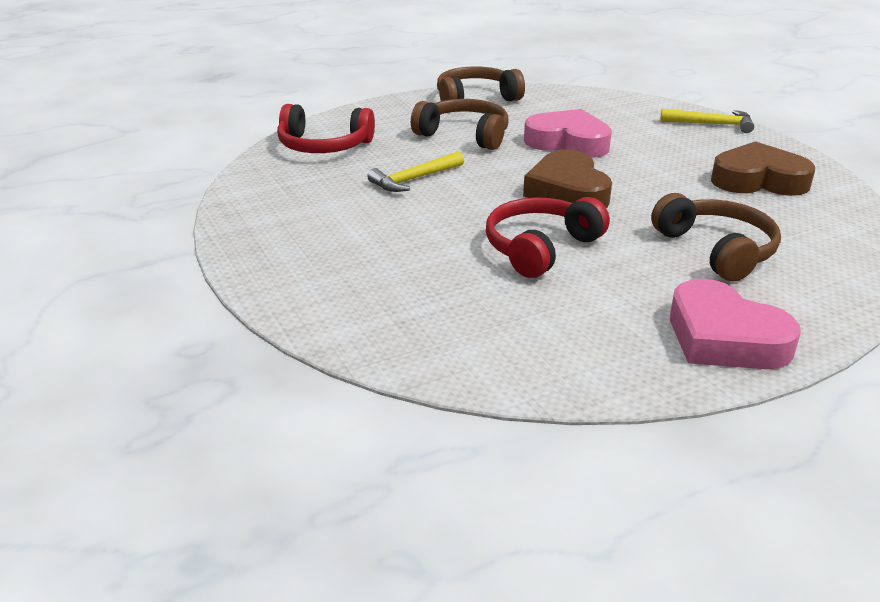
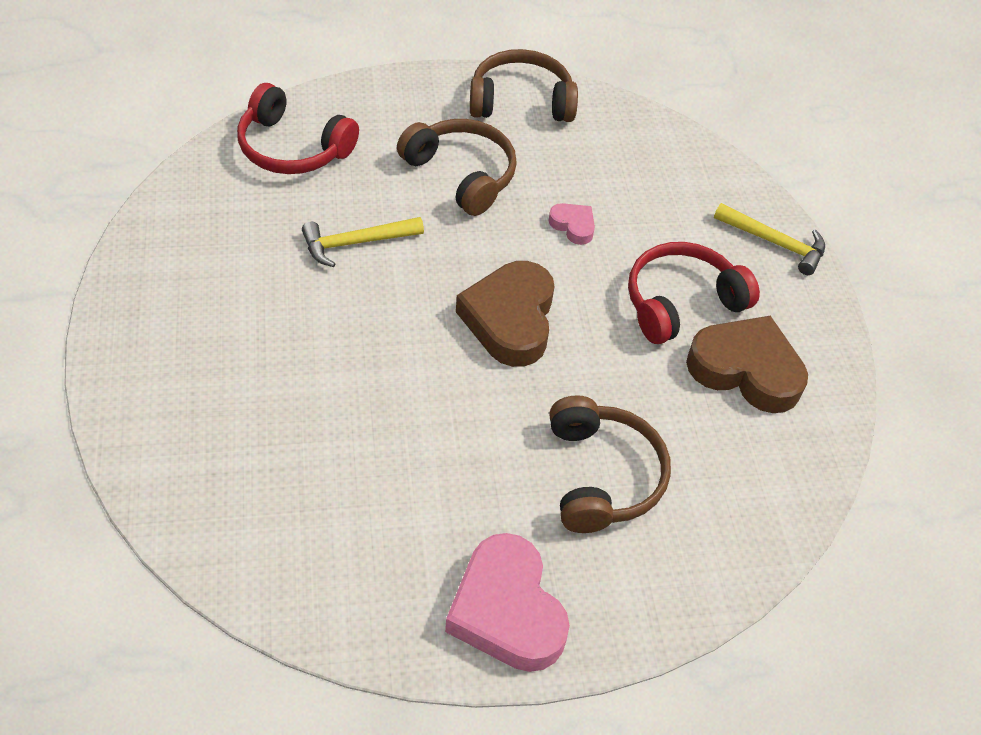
camera: 15 degrees right, 20 degrees up
red headphones [486,197,610,278] -> red headphones moved to [628,242,760,344]
pink heart [524,109,612,158] -> pink heart [548,203,595,245], size x0.48

